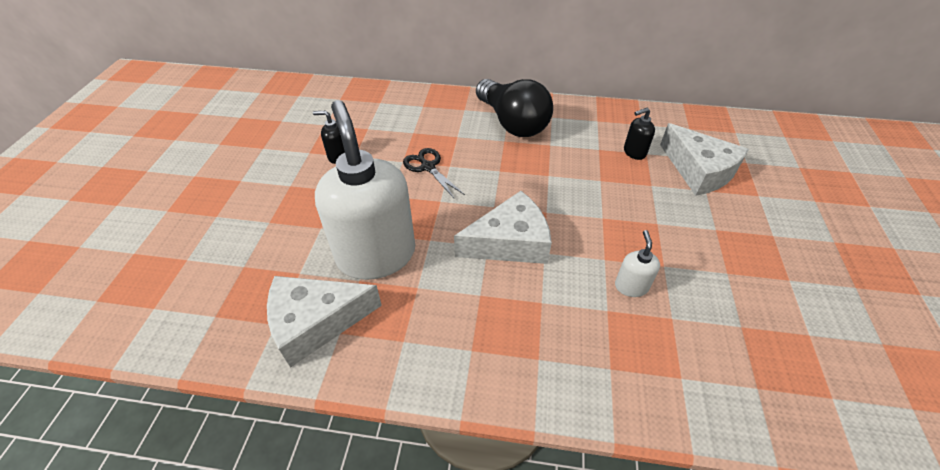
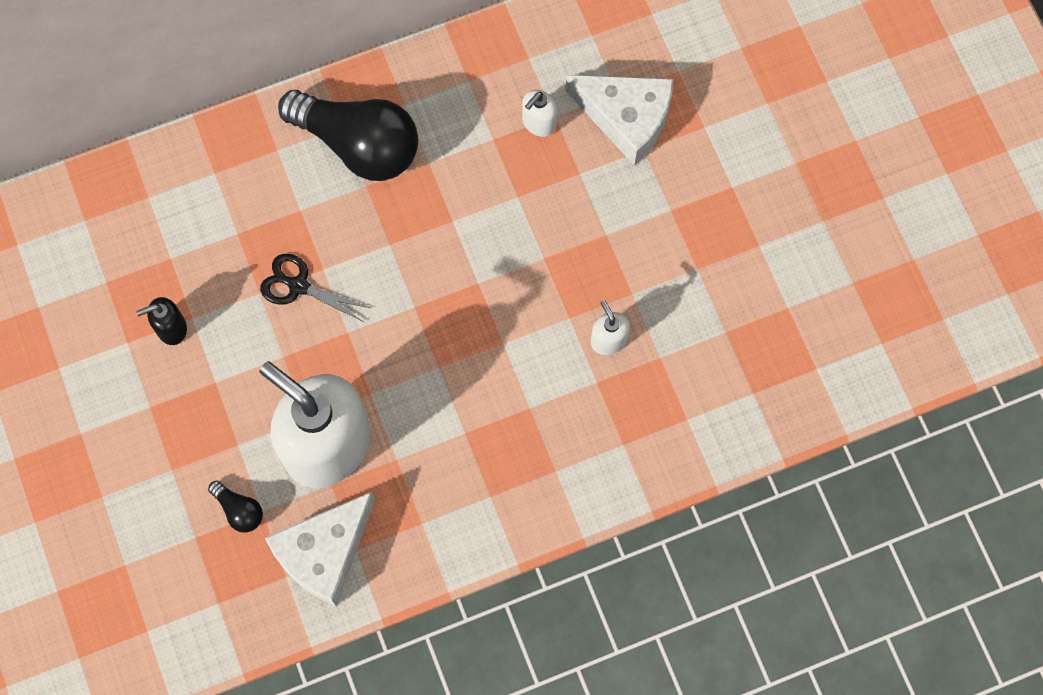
camera: 30 degrees left, 25 degrees up
white cheese [454,191,552,264] -> none
black soap dispenser [624,108,655,160] -> white soap dispenser [522,90,557,137]
none -> black light bulb [208,480,263,533]

